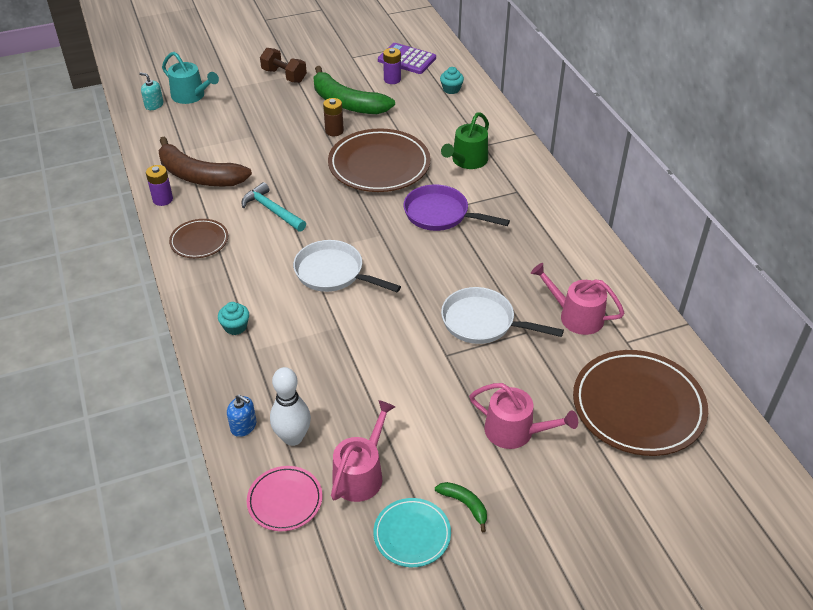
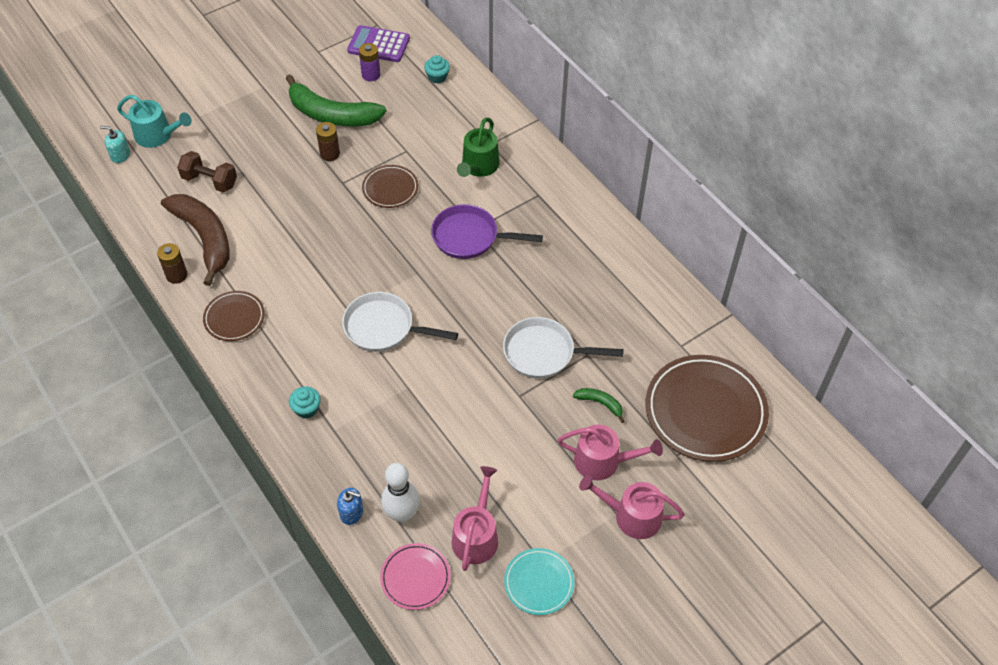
camera: 15 degrees left, 10 degrees up
purple battery [146,165,173,206] -> brown battery [157,243,187,284]
brown banana [158,136,252,186] -> brown banana turned 135 degrees counterclockwise [161,194,230,286]
turquoise hammer [241,182,306,232] -> none
brown dumbbell [260,48,307,83] -> brown dumbbell moved to [177,151,237,192]
brown plate [328,128,431,192] -> brown plate [362,165,418,208], size x0.52
green banana [435,482,487,532] -> green banana moved to [573,388,625,423]
pink watering can [531,263,624,335] -> pink watering can moved to [579,475,685,539]

